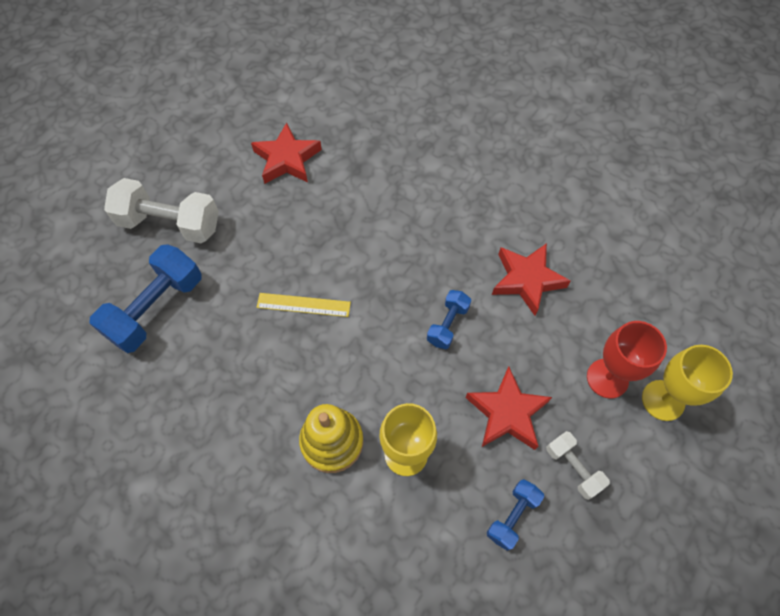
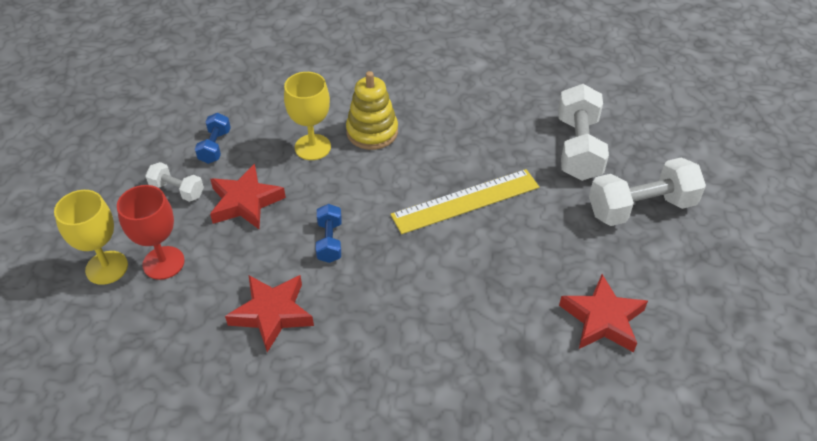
camera: 150 degrees right, 15 degrees down
blue dumbbell [89,244,202,353] -> white dumbbell [558,84,609,181]
yellow ruler [257,293,351,317] -> yellow ruler [390,169,539,234], size x1.68

